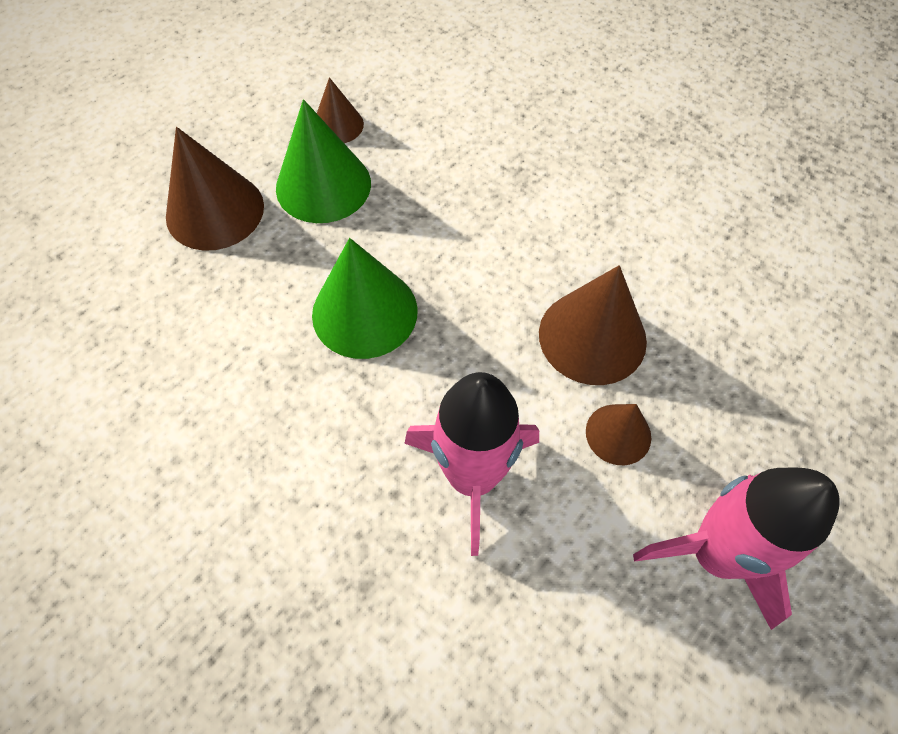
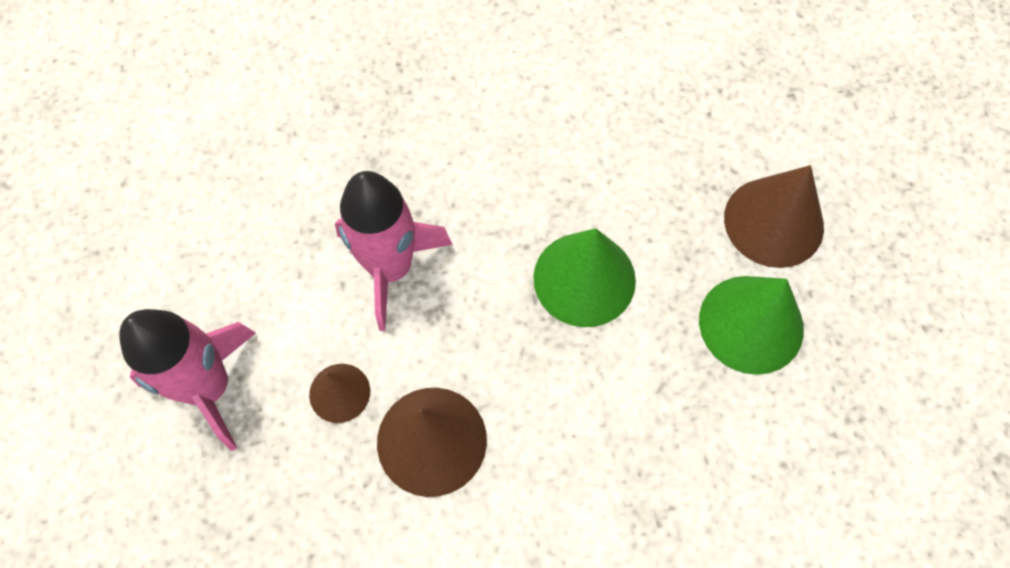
camera: 125 degrees right, 5 degrees up
brown cone [317,77,364,143] -> none

